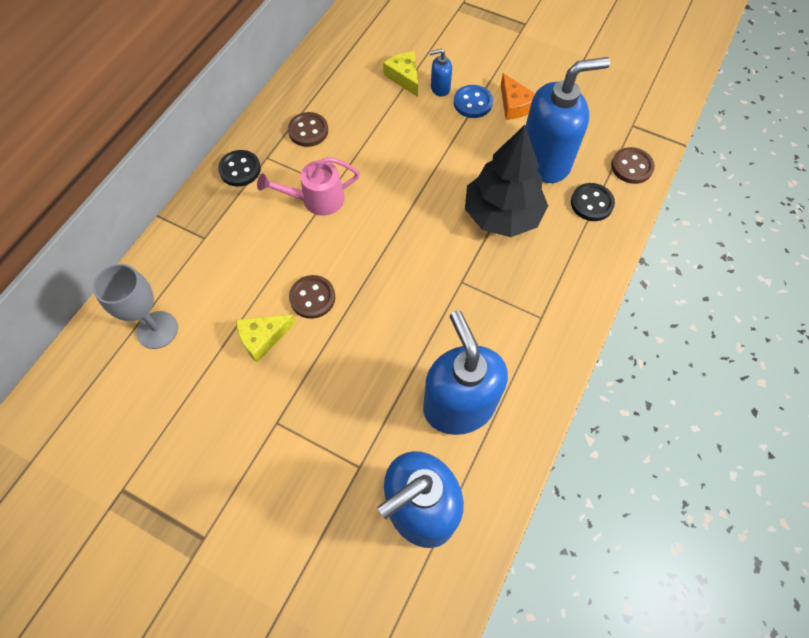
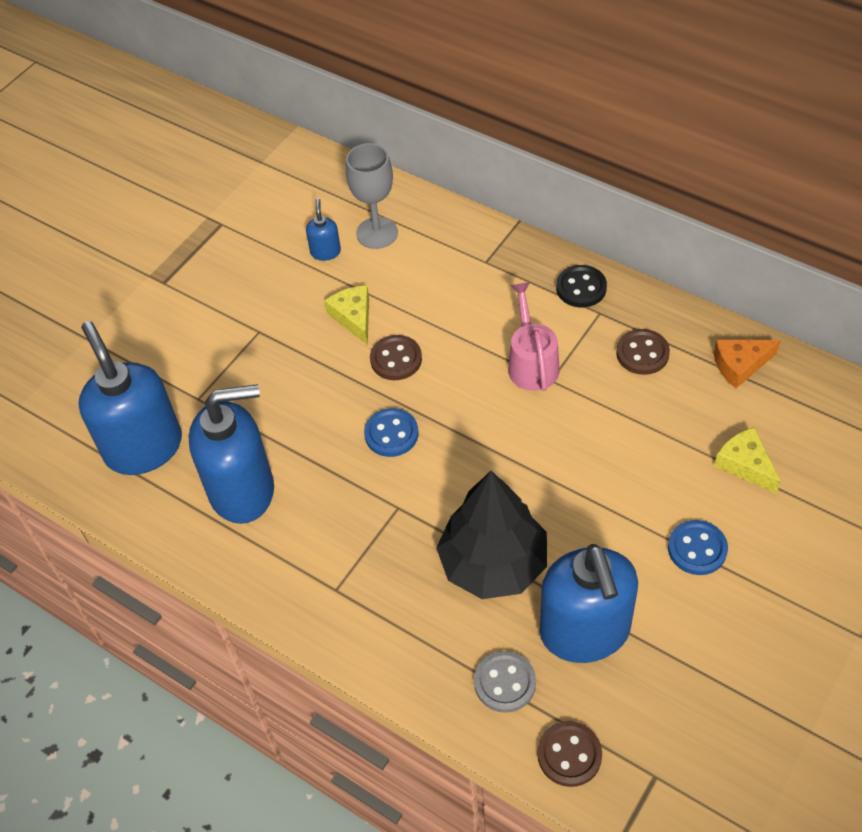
camera: 100 degrees right, 10 degrees down
yellow cheese [383,51,418,97] -> yellow cheese turned 105 degrees counterclockwise [714,427,781,494]
blue soap dispenser [429,49,452,97] -> blue soap dispenser moved to [306,199,341,261]
orange cheese [501,73,535,120] -> orange cheese moved to [714,340,781,388]
black button [571,183,615,221] -> grey button [474,651,536,713]
none -> blue button [364,408,418,457]

